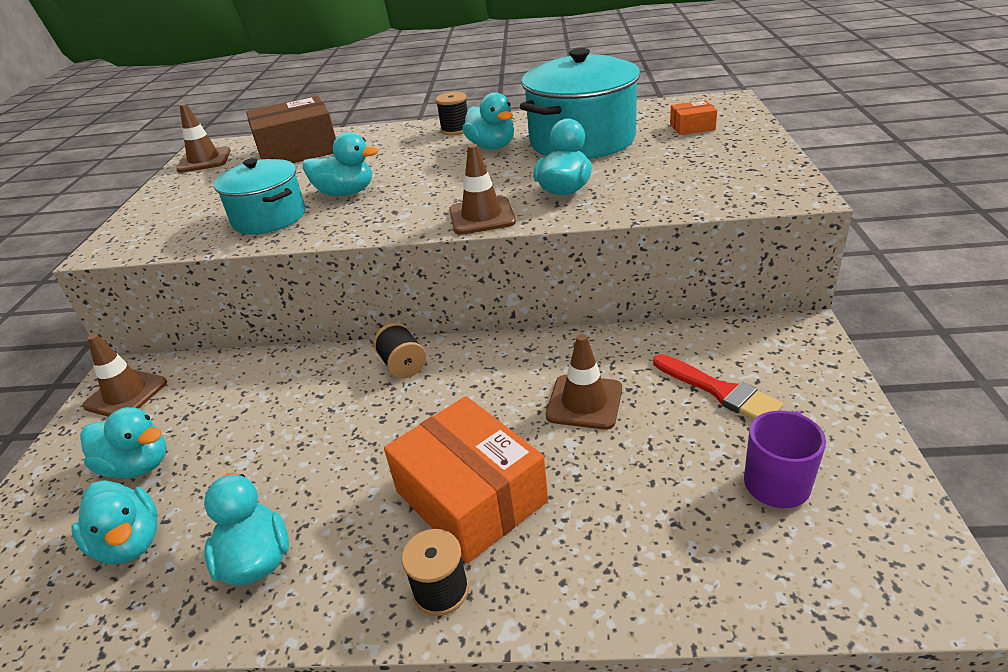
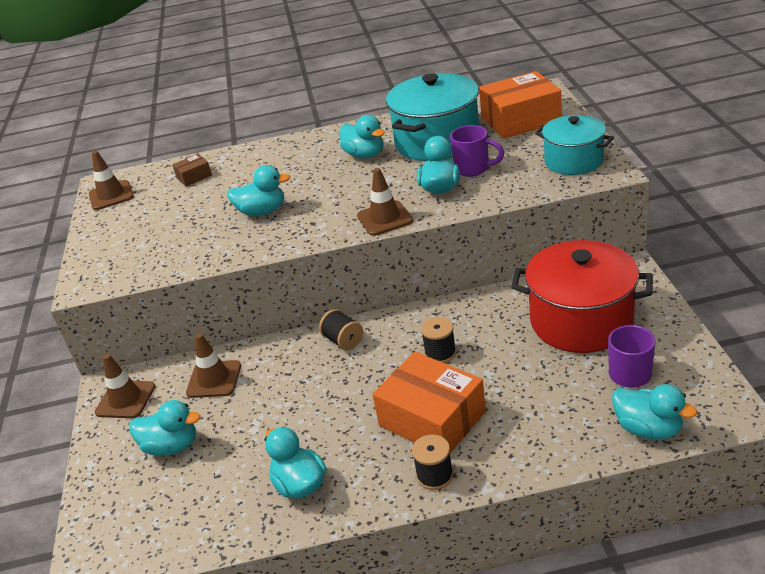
camera: 10 degrees left, 0 degrees up
turquoise duck [71,480,158,565] -> turquoise duck moved to [612,384,697,440]
turquoise pot [214,158,305,234] -> turquoise pot moved to [535,115,614,175]
brown box [246,96,336,163] -> brown box [172,154,212,187], size x0.46
black spool [436,92,467,135] -> black spool moved to [421,317,456,363]
brown traffic cone [546,334,622,430] -> brown traffic cone moved to [186,333,241,398]
red brush [653,354,784,419] -> red pot [511,240,653,353]
orange box [670,100,717,135] -> orange box [479,71,562,139], size x2.17
none -> purple mug [450,125,504,177]

